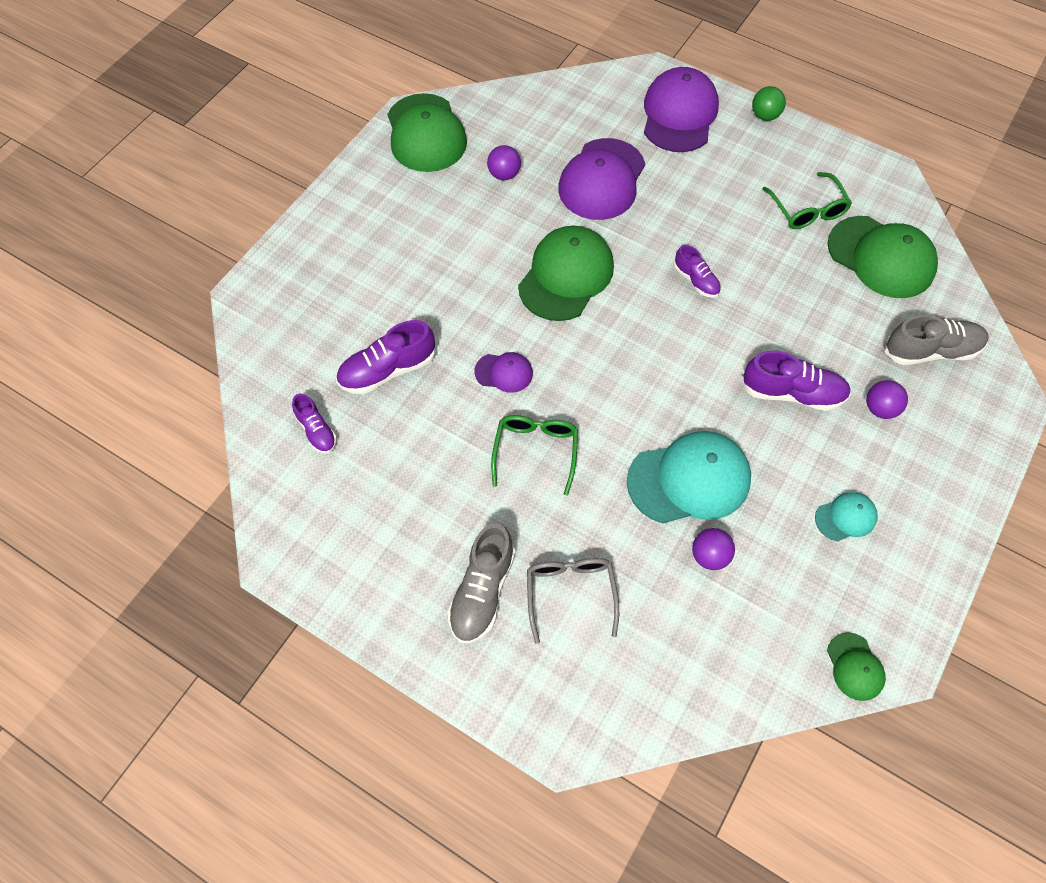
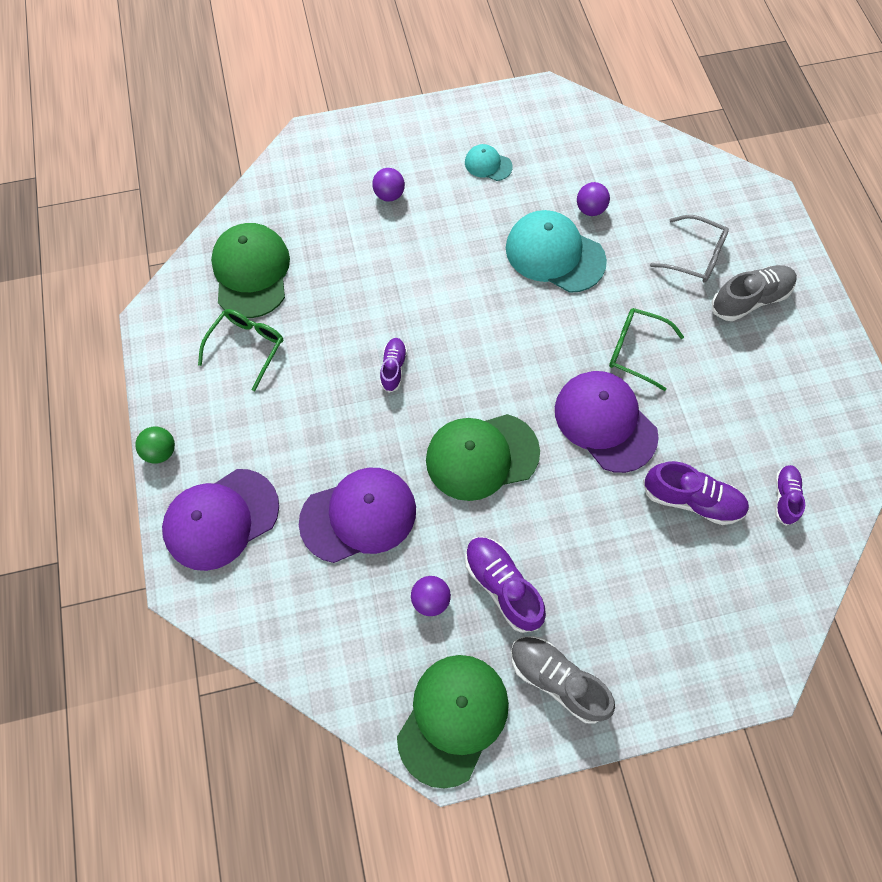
camera: 135 degrees left, 5 degrees up
purple cap [474,352,533,393] -> purple cap [555,371,659,473], size x2.01
green glasses [491,415,578,496] -> green glasses turned 60 degrees clockwise [609,308,684,391]
grey glasses [527,558,619,644] -> grey glasses turned 105 degrees counterclockwise [650,215,729,283]
purple shoe [741,351,851,411] -> purple shoe moved to [465,537,546,633]
green cap [827,632,886,701] -> none
grey shoe [884,315,989,365] -> grey shoe moved to [511,636,615,724]

